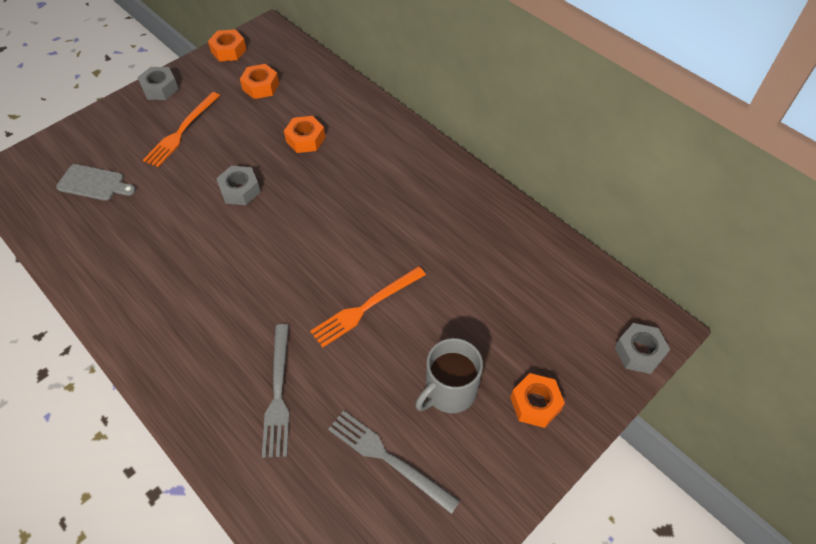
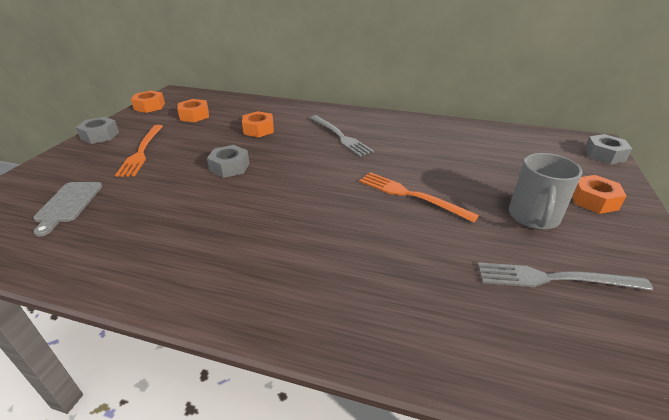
camera: 30 degrees left, 20 degrees down
grey cutting board [56,164,136,201] -> grey cutting board turned 105 degrees clockwise [33,182,102,237]
grey fork [262,324,289,458] -> grey fork moved to [310,115,374,157]
orange fork [310,266,426,347] -> orange fork turned 105 degrees clockwise [359,172,479,223]

